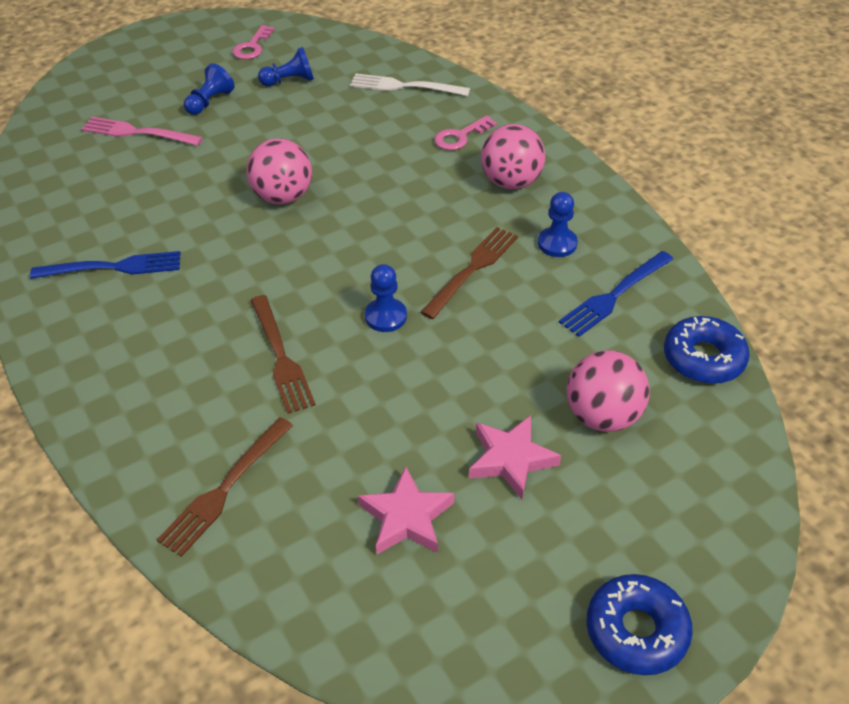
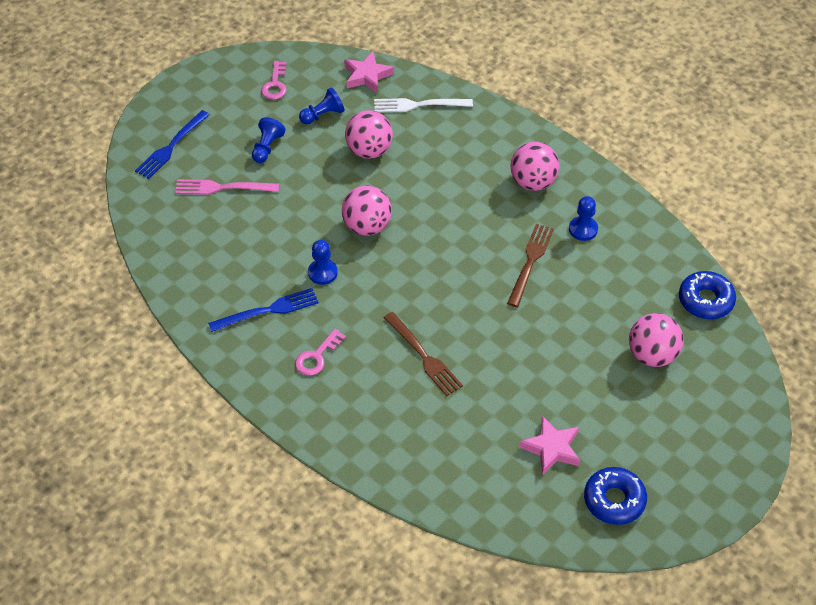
camera: 15 degrees left, 5 degrees up
brown fork [157,417,293,557] -> none
blue pawn [365,264,407,332] -> blue pawn moved to [308,240,338,285]
pink key [434,115,497,150] -> pink key moved to [295,329,346,376]
pink star [469,415,561,499] -> pink star moved to [344,52,394,93]
blue fork [559,251,673,337] -> blue fork moved to [135,110,210,179]
blue donut [586,574,693,675] -> blue donut moved to [584,467,647,525]
none -> pink ball [345,110,393,159]

